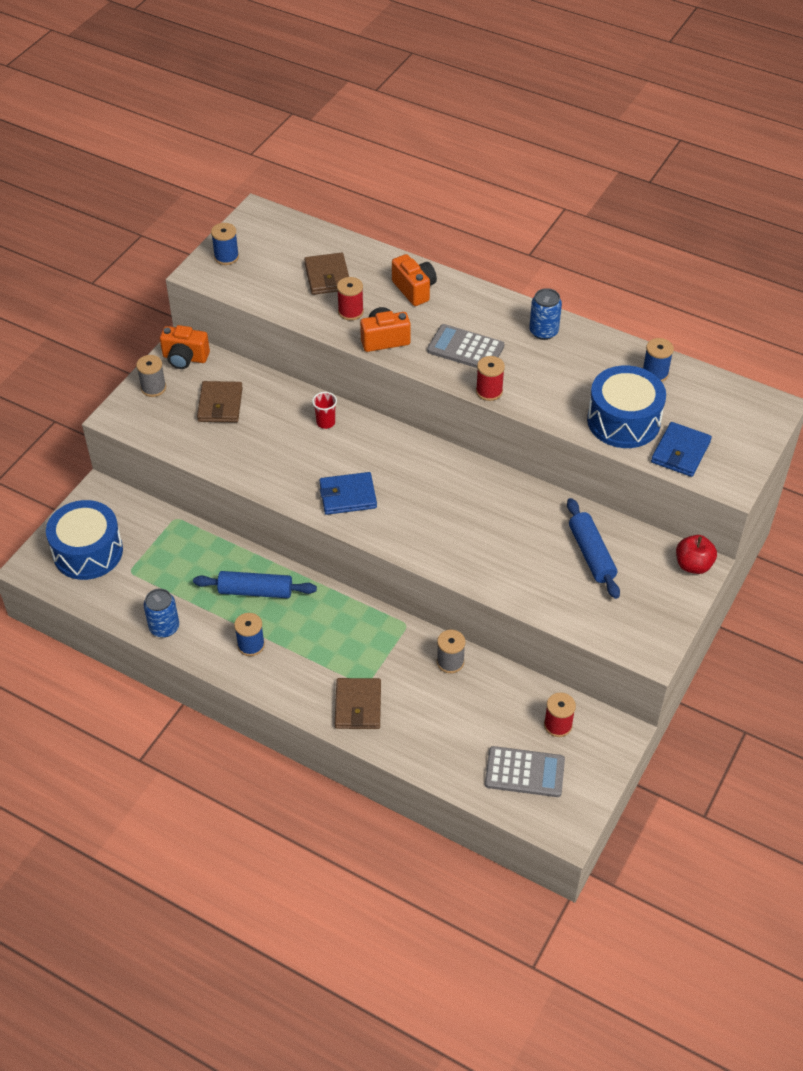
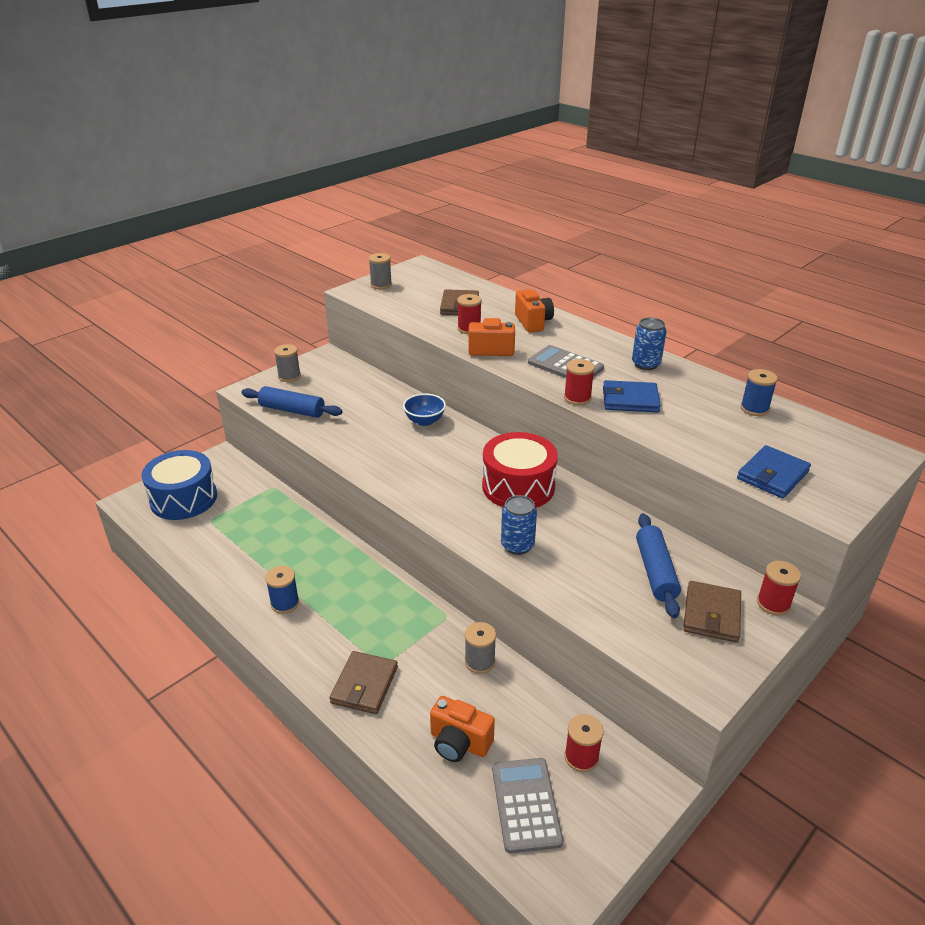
camera: 15 degrees right, 15 degrees down
blue can [144,588,179,638] -> blue can moved to [501,495,537,555]
orange camera [160,325,210,369] -> orange camera moved to [430,696,495,762]
blue rolling pin [193,571,317,598] -> blue rolling pin moved to [241,386,342,418]
brown wallet [197,381,243,423] -> brown wallet moved to [683,581,741,642]
blue spool [211,223,239,265] -> grey spool [369,253,392,290]
red cup [312,392,337,429] -> blue bowl [403,394,446,426]
blue wallet [319,472,377,515] -> blue wallet moved to [603,380,661,412]
grey calculator [485,746,565,797] -> grey calculator turned 120 degrees counterclockwise [492,758,563,853]
blue drum [587,366,666,448] -> none
red apple [676,535,717,574] -> red spool [757,561,801,616]
none -> red drum [482,432,558,508]

